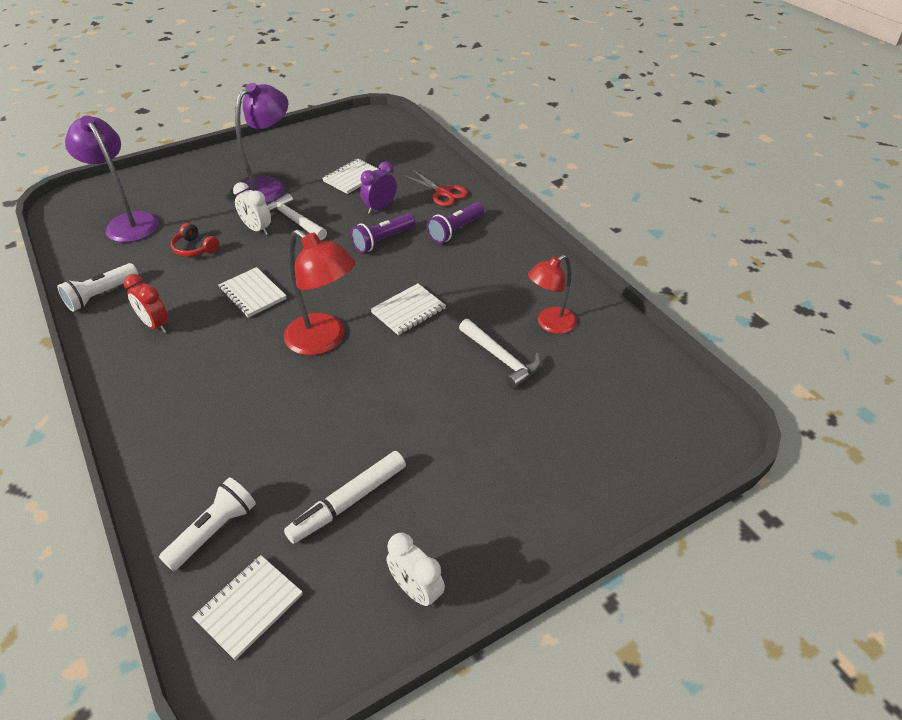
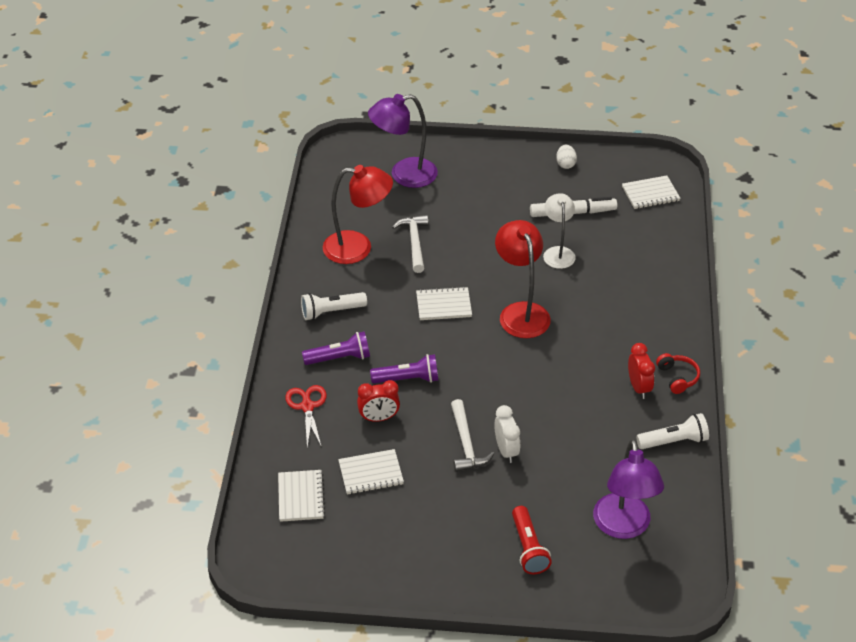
camera: 145 degrees left, 0 degrees up
white flashlight [159,477,256,571] -> white flashlight moved to [301,292,367,320]
red headphones [171,223,219,257] -> red headphones moved to [656,353,700,394]
white notebook [218,267,287,318] -> white notebook moved to [278,470,325,522]
purple lamp [235,83,288,203] -> purple lamp moved to [368,94,438,188]
purple clock [360,161,397,214] -> red clock [357,380,400,422]
white clock [386,532,445,608] -> white egg [556,145,577,169]
red lamp [528,255,577,334] -> red lamp [323,165,393,264], size x1.52
none -> red flashlight [512,506,552,574]
none -> white lamp [543,193,576,269]

